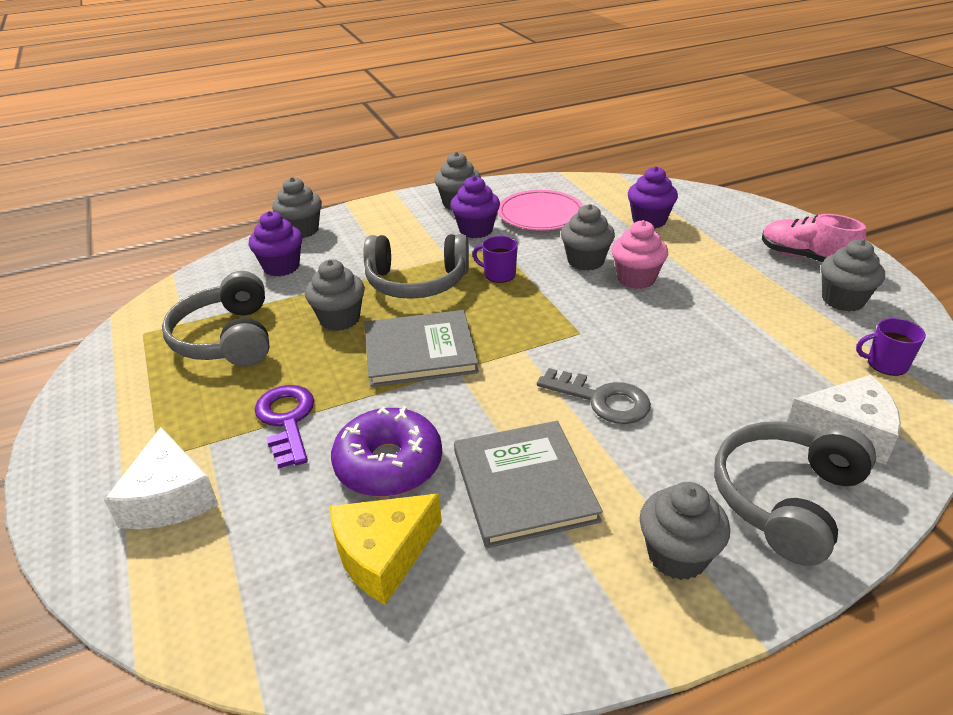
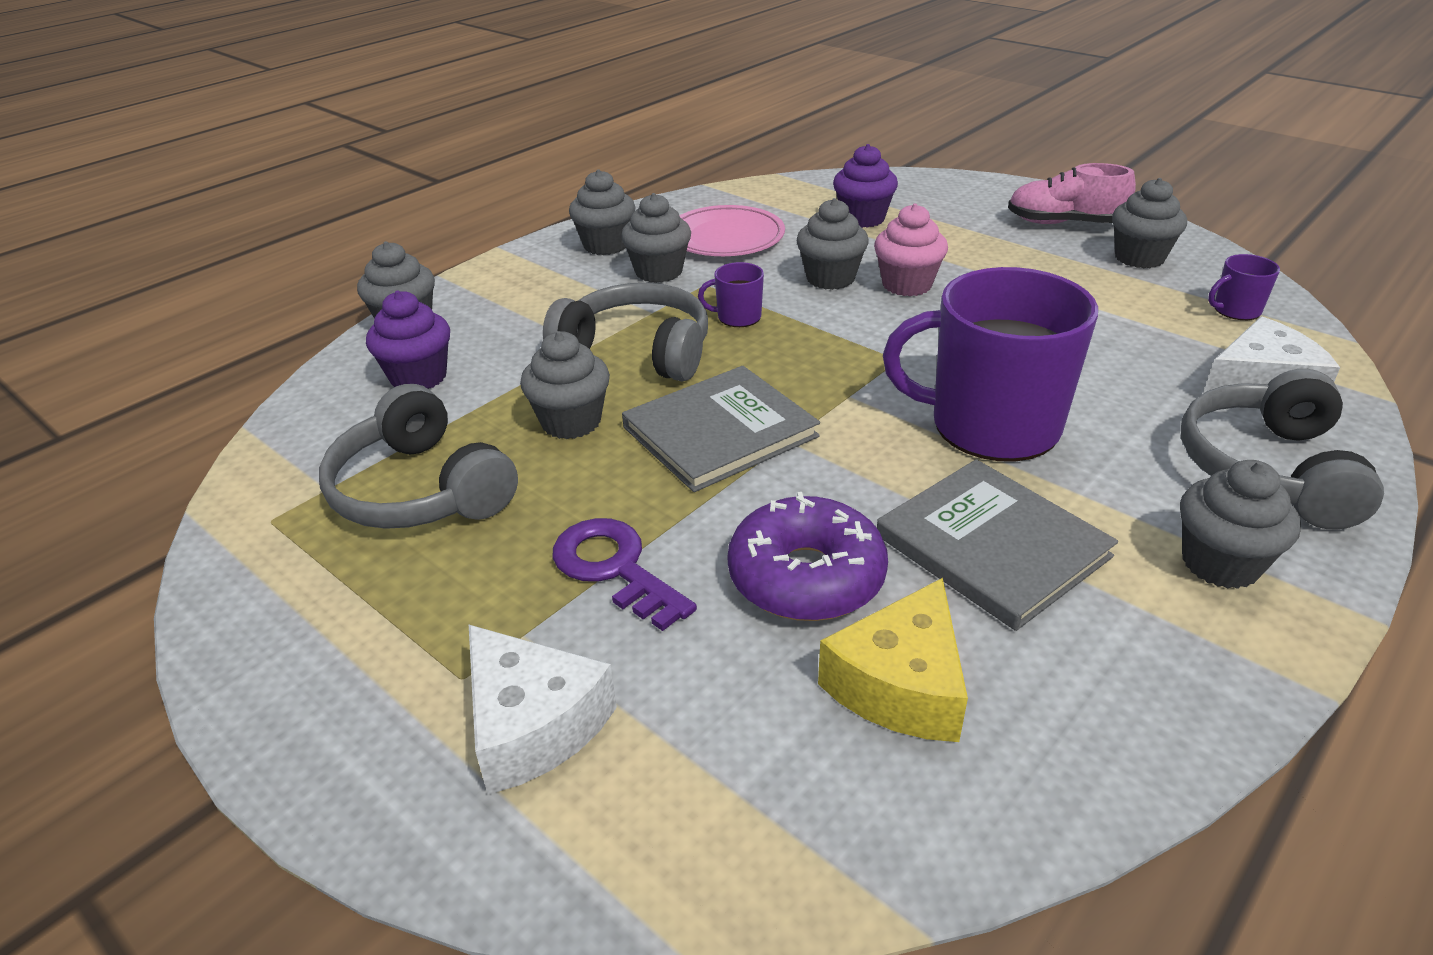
camera: 25 degrees left, 0 degrees up
grey headphones [363,234,469,299] -> grey headphones turned 135 degrees counterclockwise [543,283,708,381]
purple cupcake [451,176,500,238] -> grey cupcake [621,193,691,283]
grey key [537,368,651,424] -> purple mug [883,267,1098,462]

